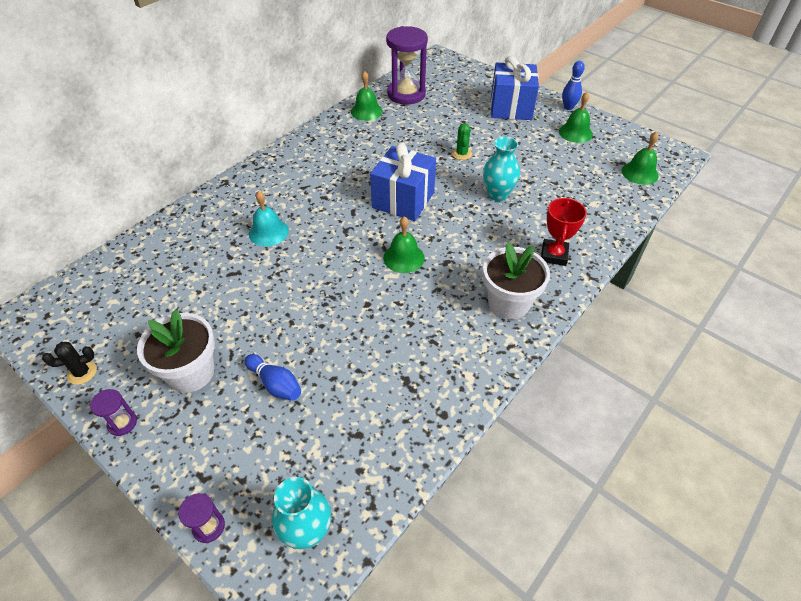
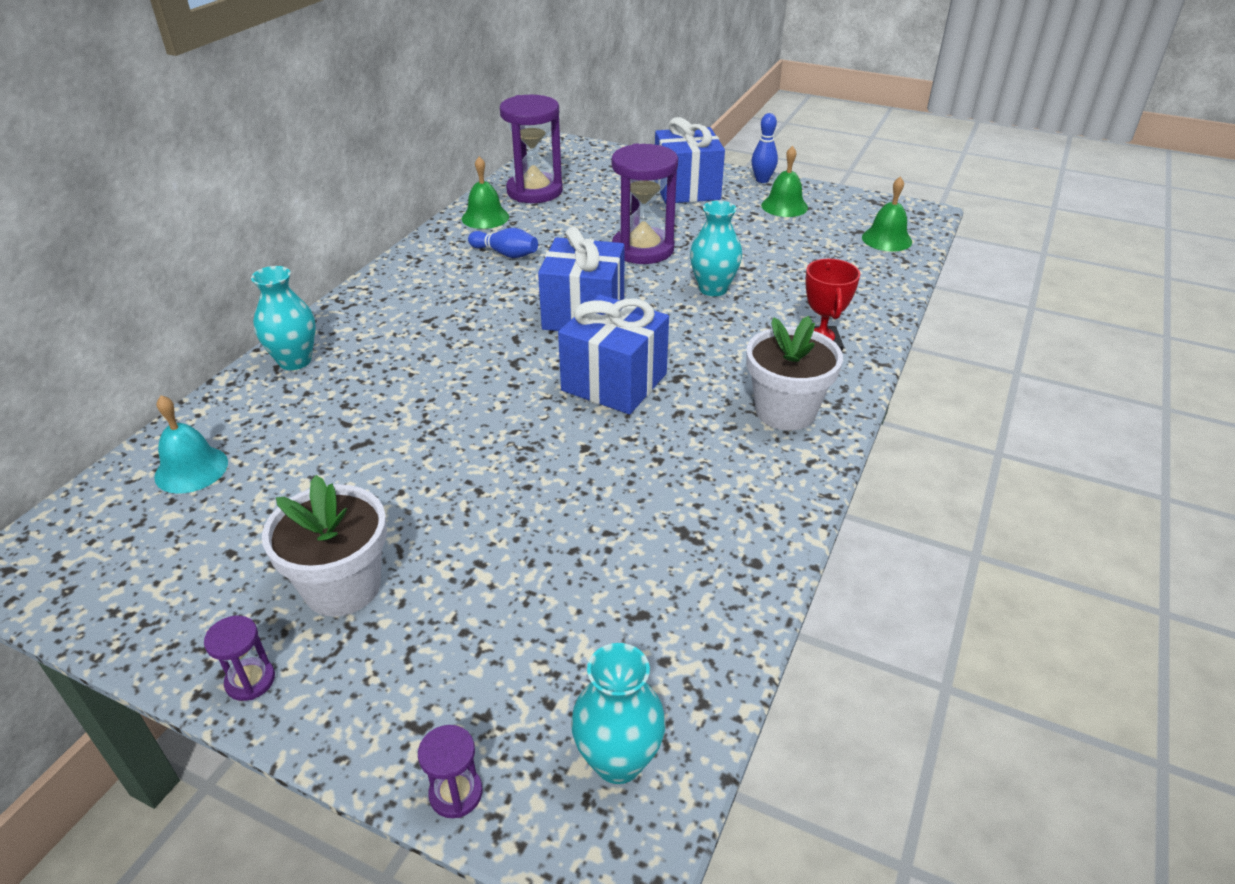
camera: 15 degrees left, 10 degrees down
black cactus [42,342,97,385] -> none
blue bowling pin [245,354,301,401] -> blue bowling pin moved to [468,228,538,258]
turquoise bell [249,191,289,246] -> turquoise bell moved to [154,395,228,494]
green bell [383,216,425,273] -> blue gift [558,294,669,414]
green cactus [452,123,472,160] -> purple hourglass [612,143,678,264]
none -> turquoise vase [251,266,316,370]

